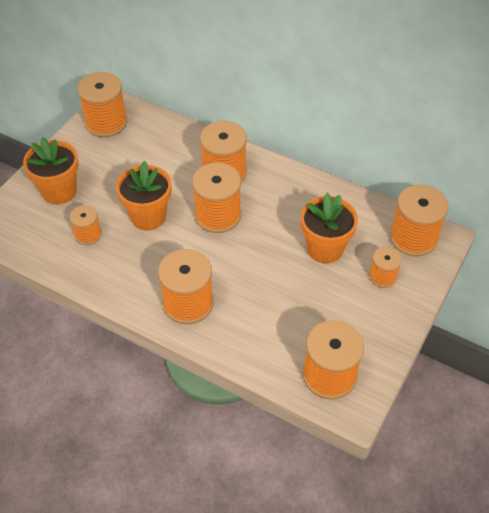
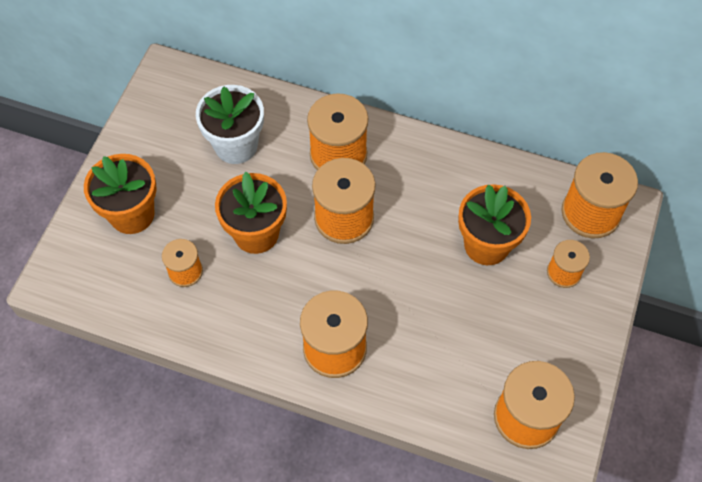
camera: 10 degrees left, 10 degrees up
orange spool [77,72,127,137] -> none
none -> white flower pot [196,85,264,164]

